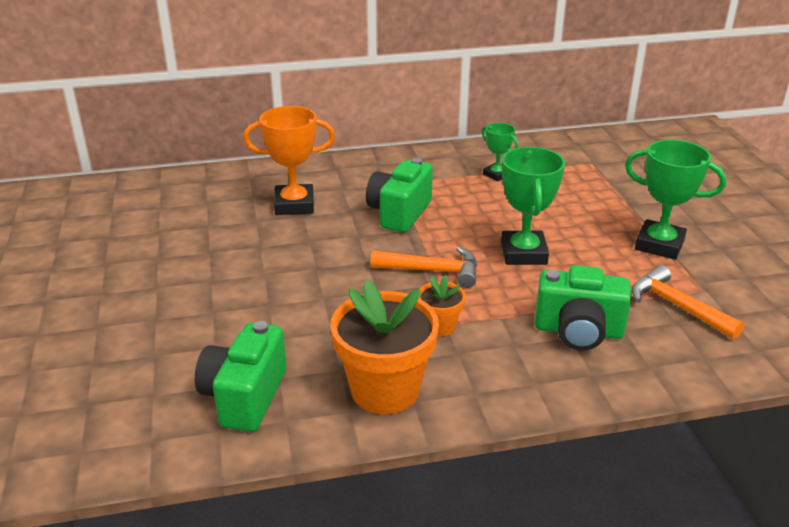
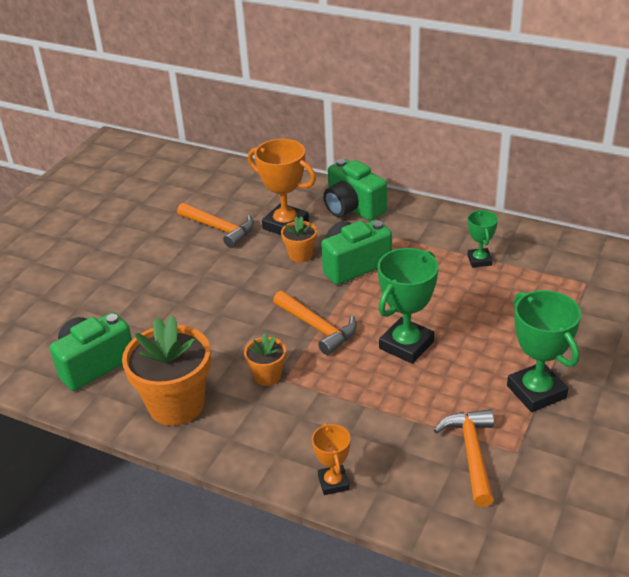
camera: 40 degrees right, 5 degrees up
green camera [535,265,631,350] -> green camera moved to [323,159,387,221]
none -> orange hammer [177,203,254,248]
none -> orange flower pot [281,216,317,263]
none -> orange trophy [312,423,350,495]

